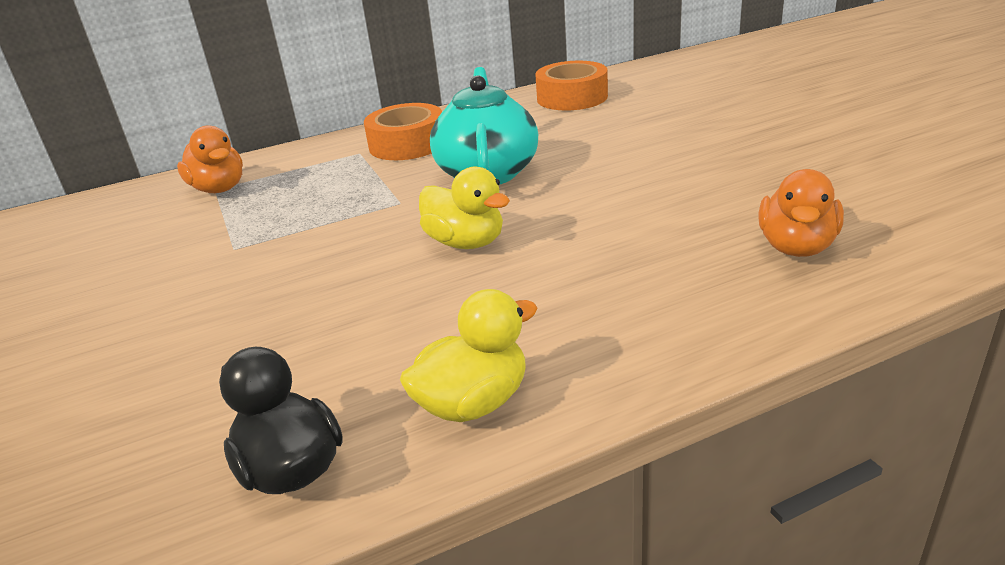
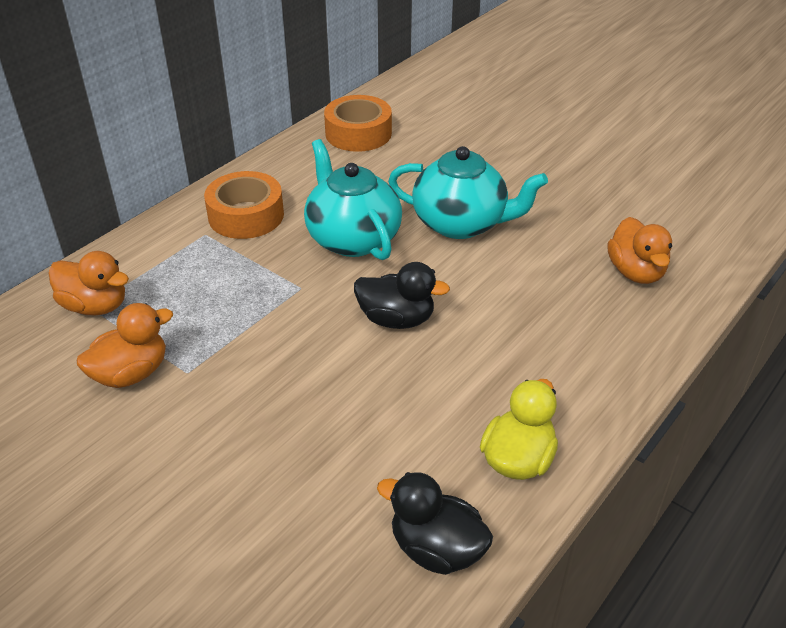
camera: 30 degrees left, 10 degrees up
yellow duck [419,167,510,249] -> black duck [354,262,450,329]
none -> orange duck [76,303,173,388]
none -> turquoise teapot [388,146,548,239]

